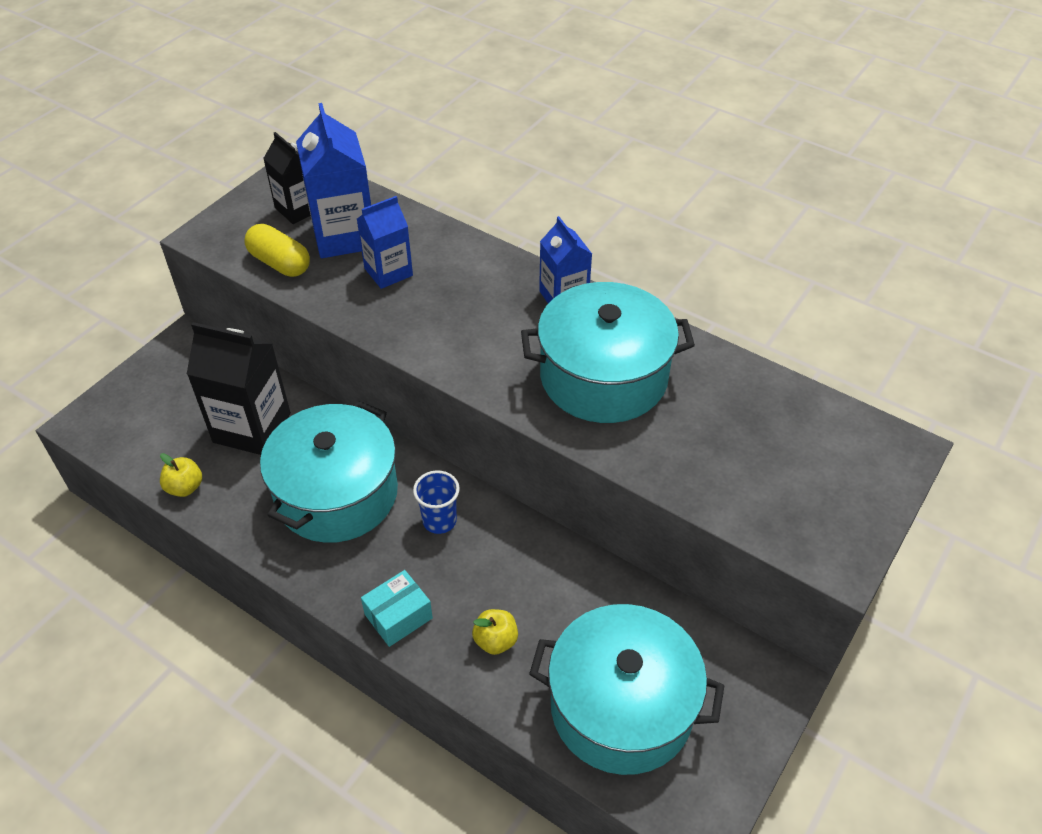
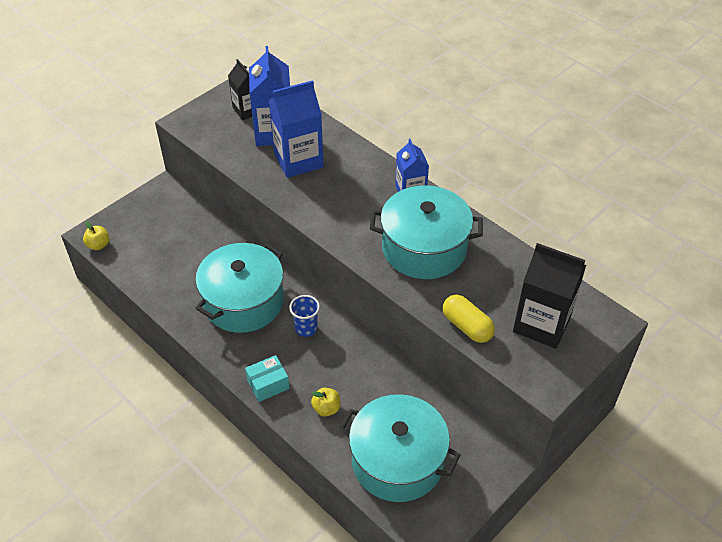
camera: 10 degrees right, 0 degrees up
yellow apple [160,453,202,497] -> yellow apple moved to [83,221,109,250]
black carton [187,322,291,455] -> black carton moved to [513,243,586,349]
yellow capsule [244,224,310,277] -> yellow capsule moved to [443,295,495,343]
blue carton [357,196,413,289] -> blue carton [268,80,324,178], size x1.61

